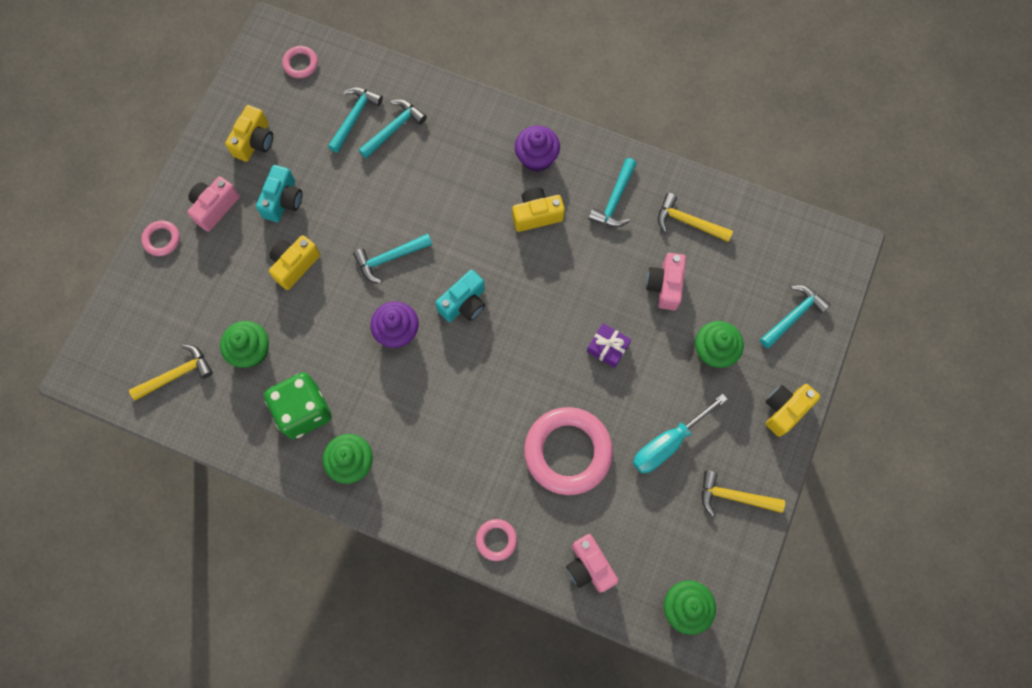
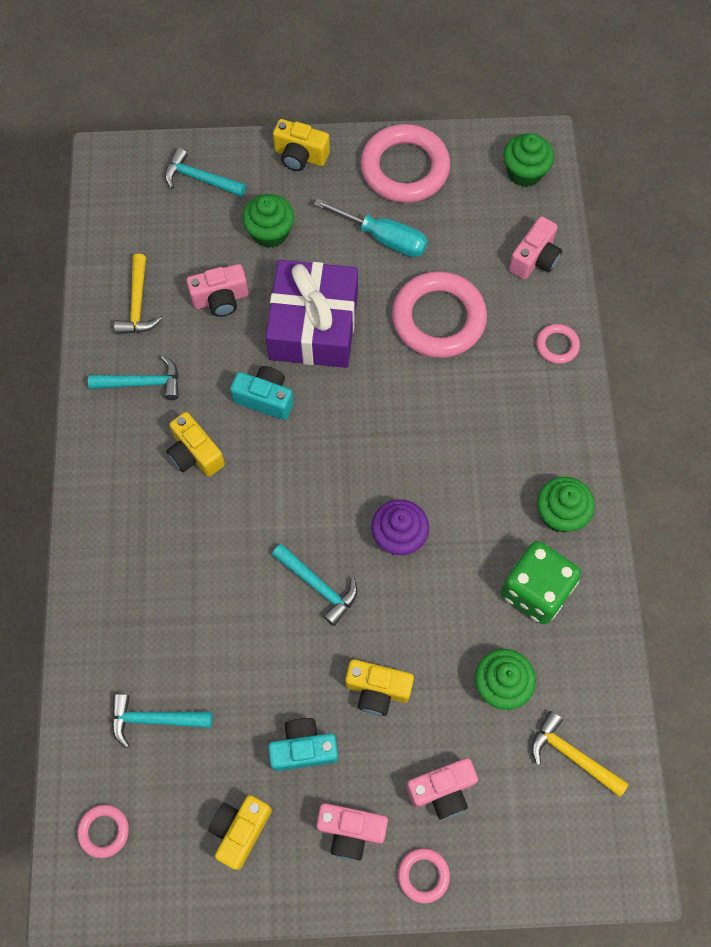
camera: 115 degrees left, 5 degrees down
yellow camera [225,105,273,162] -> yellow camera turned 60 degrees counterclockwise [208,795,272,870]
turquoise hammer [359,100,427,159] -> none
turquoise camera [435,270,485,322] -> turquoise camera moved to [230,366,294,420]
purple cupcake [515,126,560,172] -> none
purple gift [587,323,631,368] -> purple gift [265,260,358,368], size x2.40
yellow hammer [702,470,785,516] -> pink ring [360,124,450,203]
none -> pink camera [406,758,478,820]

